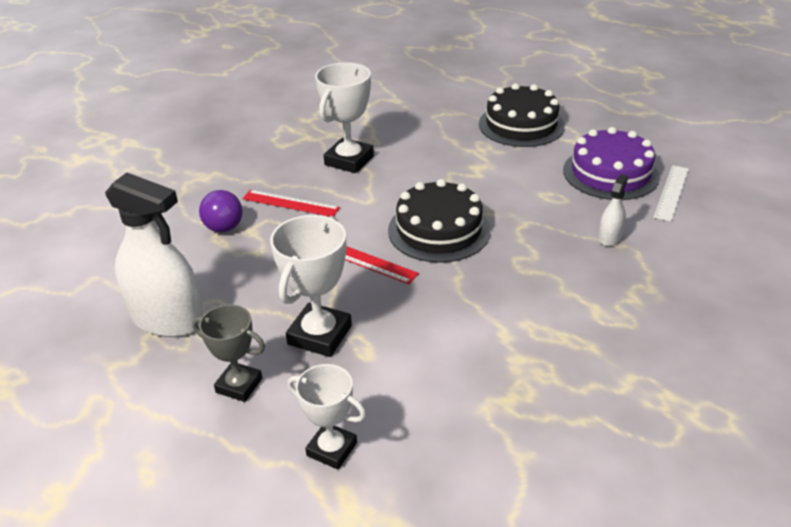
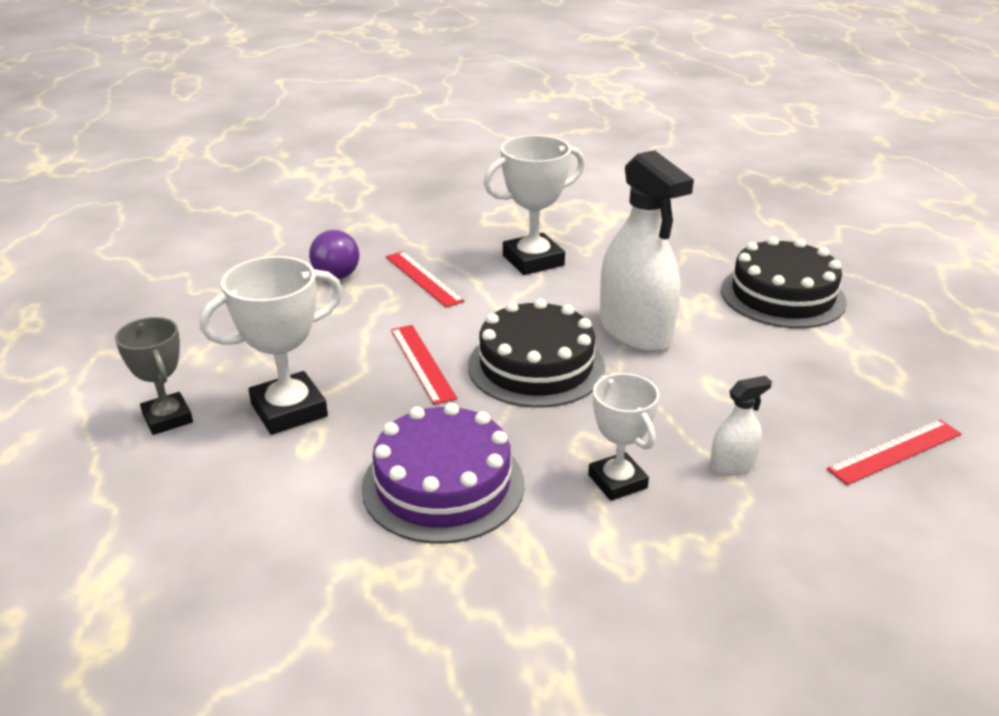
camera: 35 degrees right, 5 degrees down
white spray bottle [105,172,204,337] -> white spray bottle moved to [600,150,694,352]
white trophy [288,364,366,470] -> white trophy moved to [588,373,659,501]
purple cake [563,127,660,200] -> purple cake moved to [361,403,524,544]
white ruler [653,165,689,222] -> red ruler [827,420,962,485]

